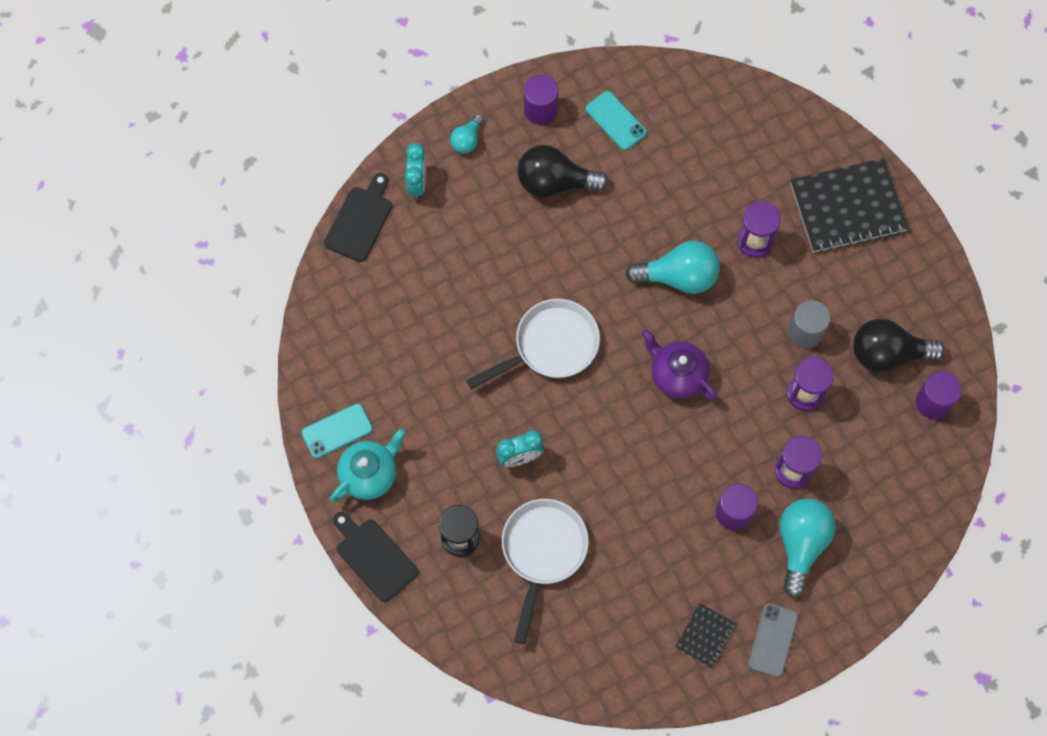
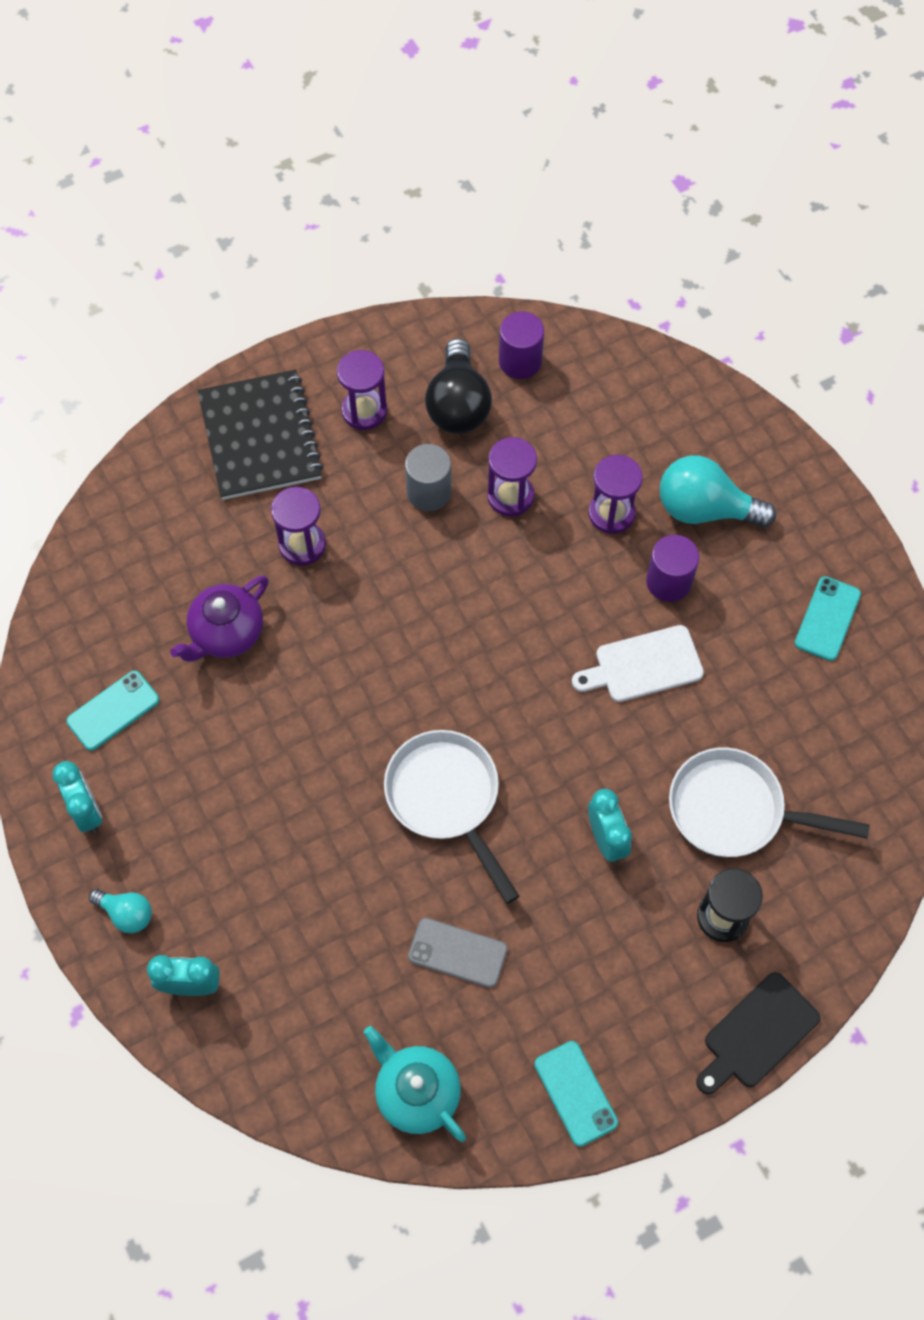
camera: 90 degrees left, 5 degrees down
black cutting board [324,173,392,262] -> none
turquoise teapot [330,428,406,502] -> turquoise teapot moved to [364,1026,466,1142]
black light bulb [517,145,608,197] -> none
purple cylinder [524,75,558,125] -> turquoise clock [52,761,102,833]
turquoise light bulb [625,241,720,294] -> none
purple teapot [642,329,717,400] -> purple teapot moved to [170,576,268,662]
black notebook [675,603,736,668] -> turquoise phone [795,576,861,661]
grey phone [748,603,798,677] -> grey phone moved to [408,918,508,988]
none -> purple hourglass [337,350,387,430]
none -> white cutting board [572,625,704,702]

